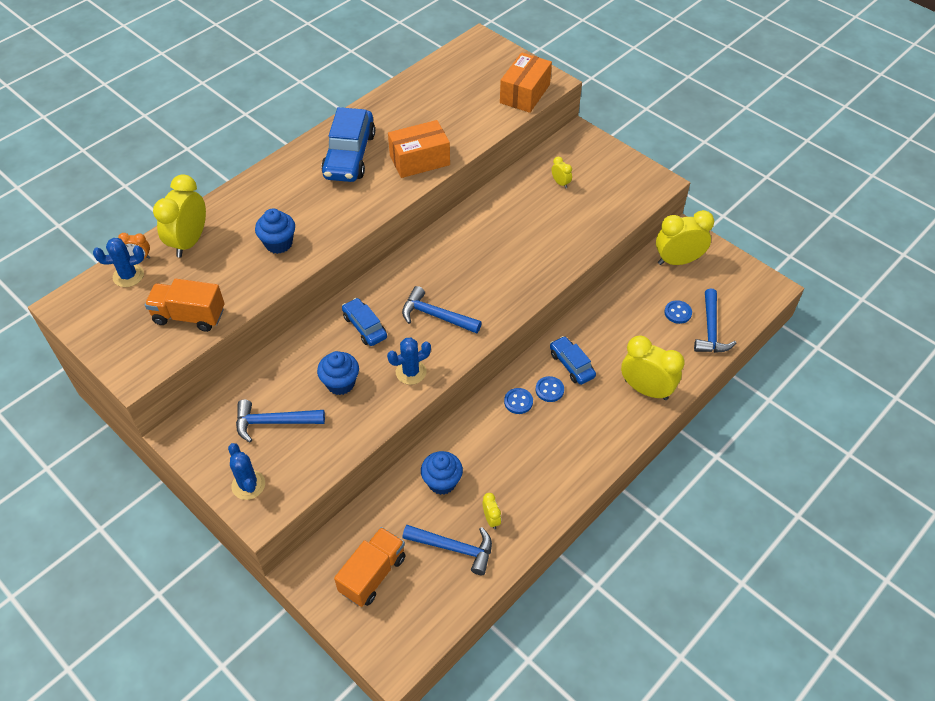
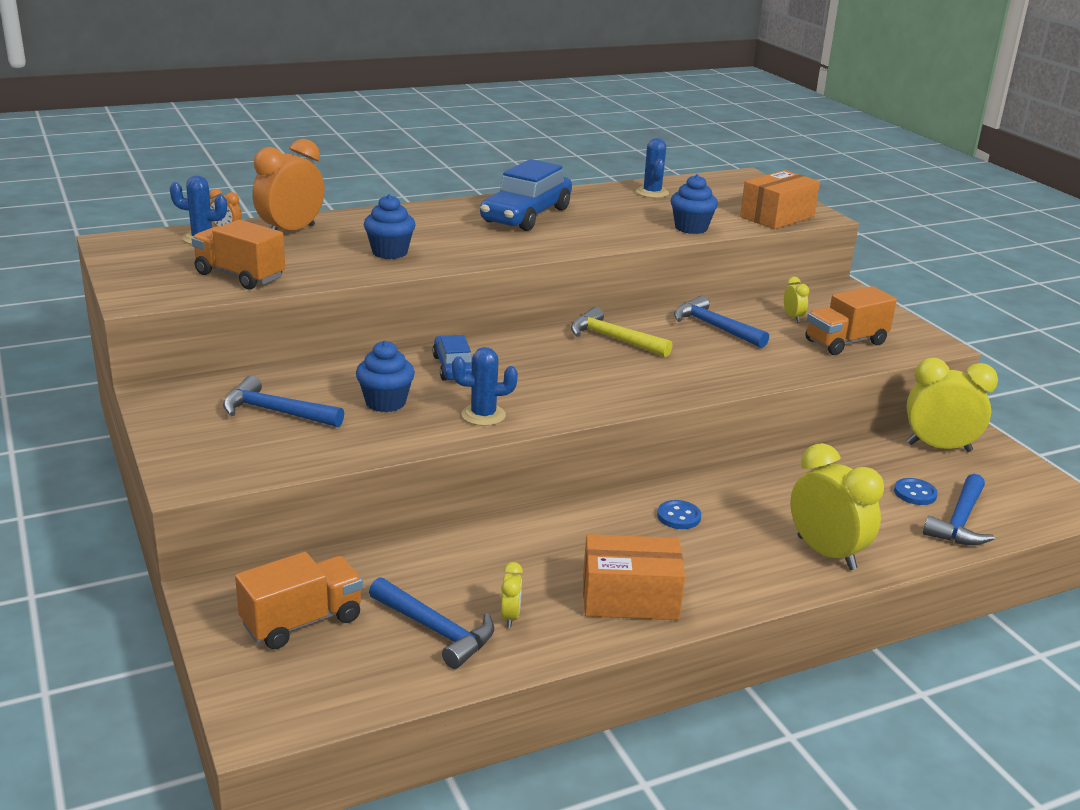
camera: 20 degrees right, 25 degrees down
yellow clock [153,175,206,258] -> orange clock [253,139,324,231]
blue cactus [228,443,265,500] -> blue cactus moved to [636,138,669,198]
orange box [388,120,450,178] -> orange box moved to [583,534,685,620]
blue hammer [402,286,482,334] -> blue hammer moved to [674,296,769,348]
blue cupcake [421,451,463,495] -> blue cupcake moved to [671,174,718,234]
blue button [504,388,533,414] -> none
blue car [550,336,596,385] -> none
none -> yellow hammer [571,307,672,357]
none -> orange truck [805,286,897,355]

